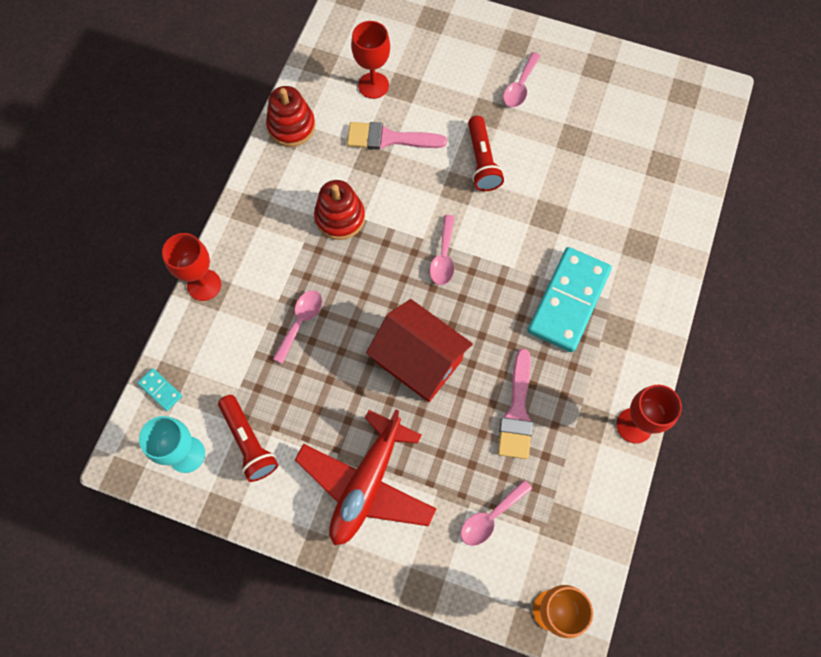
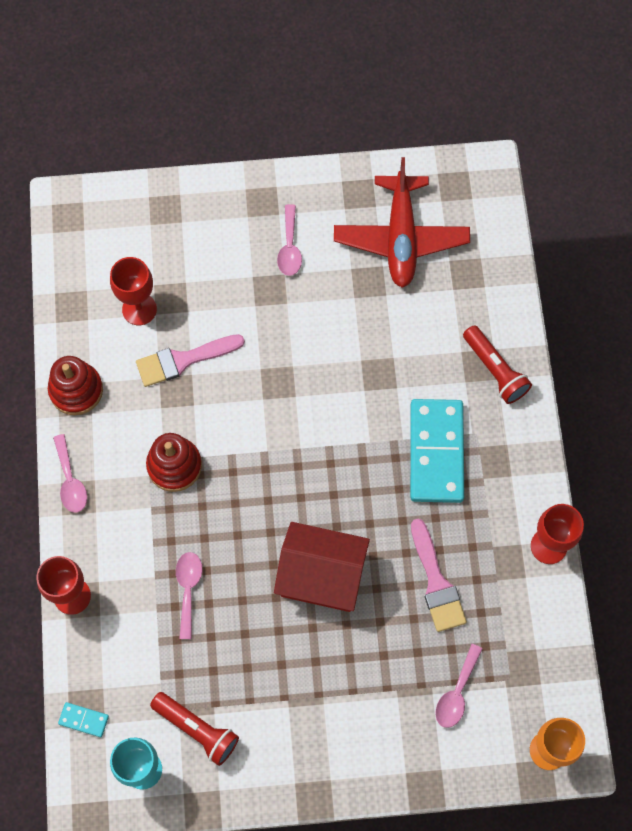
camera: 25 degrees left, 0 degrees up
red plane [295,409,436,545] -> red plane moved to [334,157,470,288]
pink spoon [430,215,455,285] -> pink spoon moved to [53,434,87,513]
red flashlight [468,116,504,191] -> red flashlight moved to [463,325,532,404]

